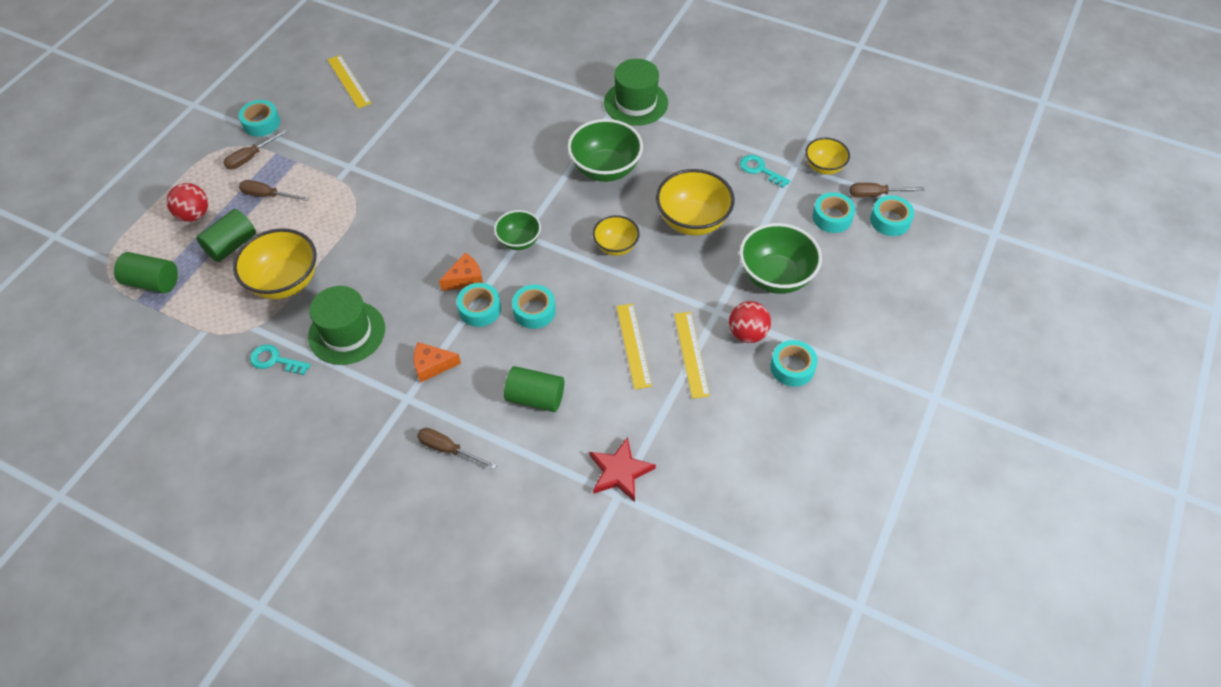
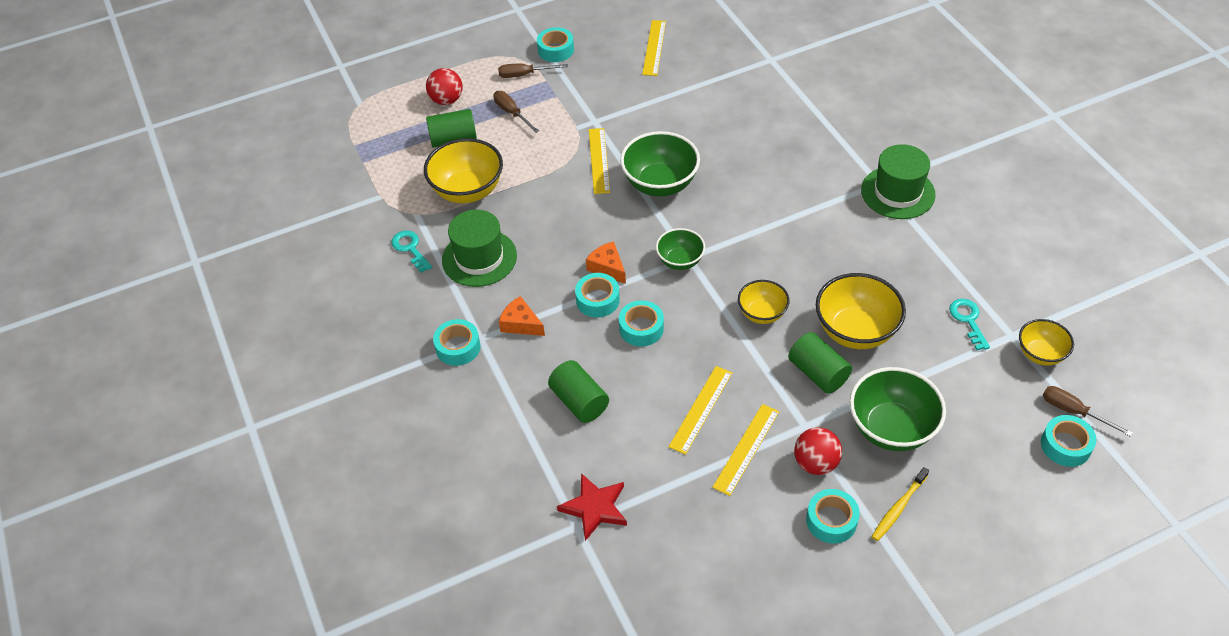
camera: 40 degrees right, 5 degrees down
green cylinder [114,252,178,293] -> green cylinder moved to [788,332,852,394]
brown screwdriver [417,428,497,470] -> none
orange cheese [439,253,483,291] -> orange cheese turned 135 degrees counterclockwise [586,241,626,284]
green bowl [568,119,643,182] -> green bowl moved to [620,131,700,197]
turquoise tape [812,192,855,233] -> turquoise tape moved to [433,319,480,366]
none -> yellow ruler [589,128,610,194]
none -> yellow toothbrush [871,467,929,541]

